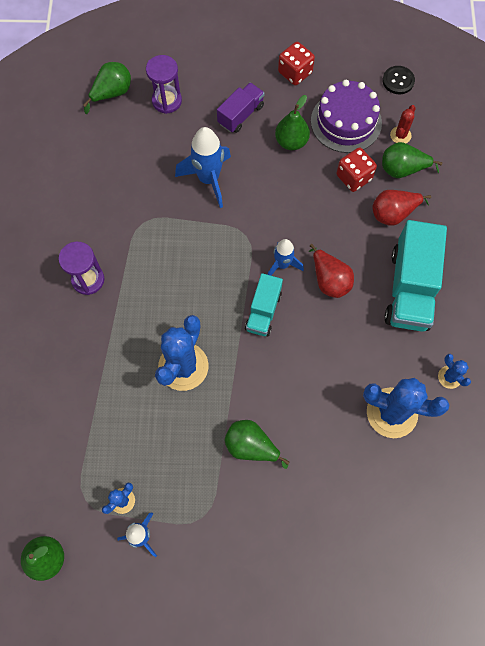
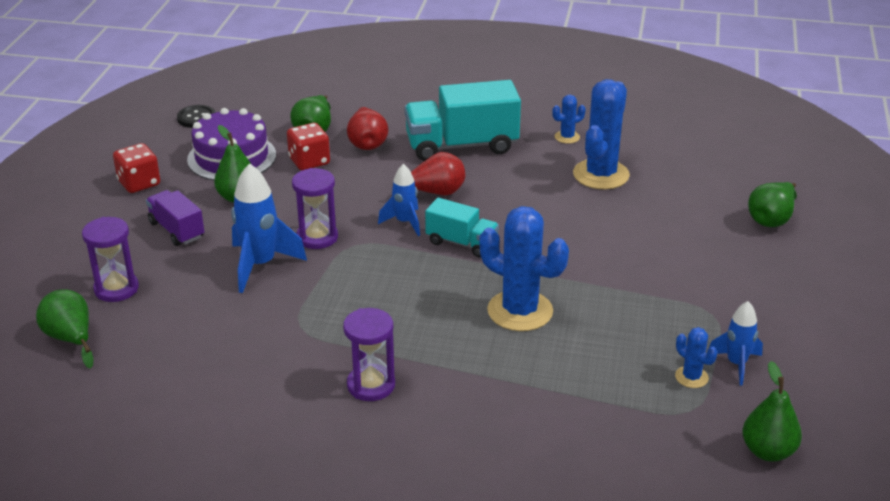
camera: 80 degrees left, 35 degrees down
green pear [224,420,289,469] -> green pear moved to [748,182,797,227]
turquoise truck [384,220,447,332] -> turquoise truck turned 150 degrees clockwise [404,80,521,161]
red cactus [390,105,416,143] -> none
none -> purple hourglass [292,168,338,249]

